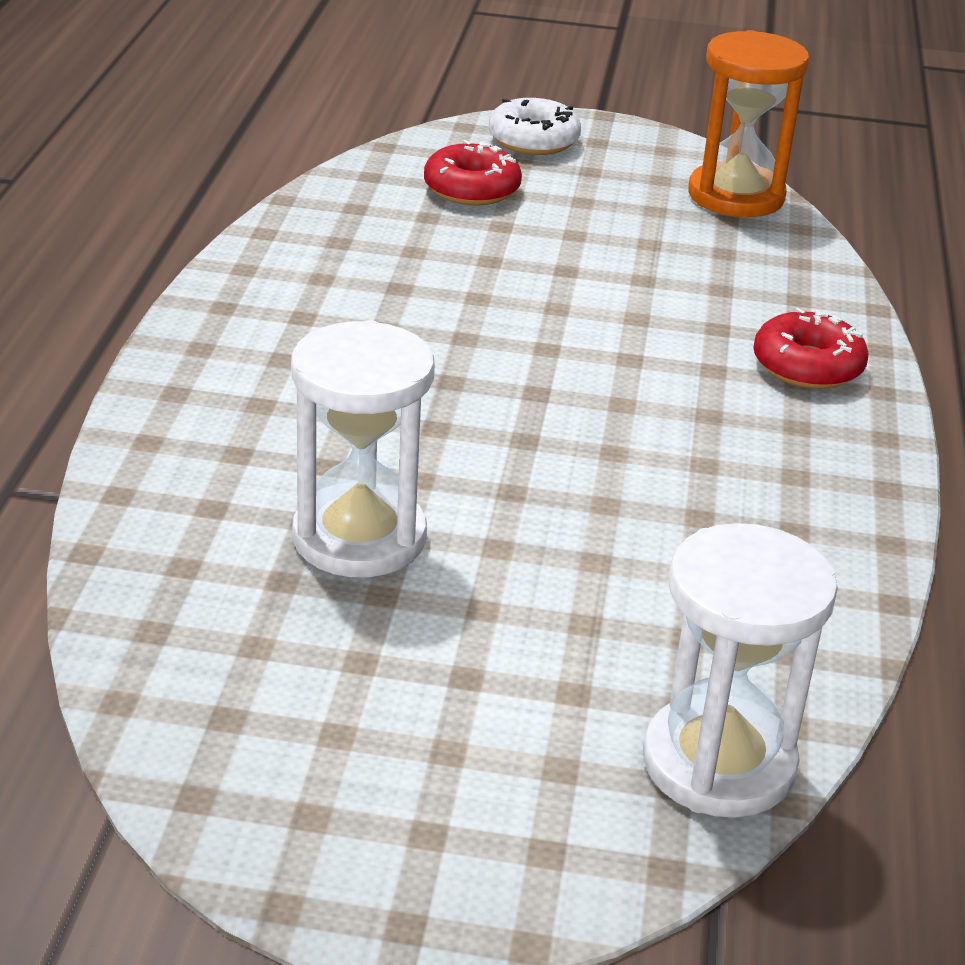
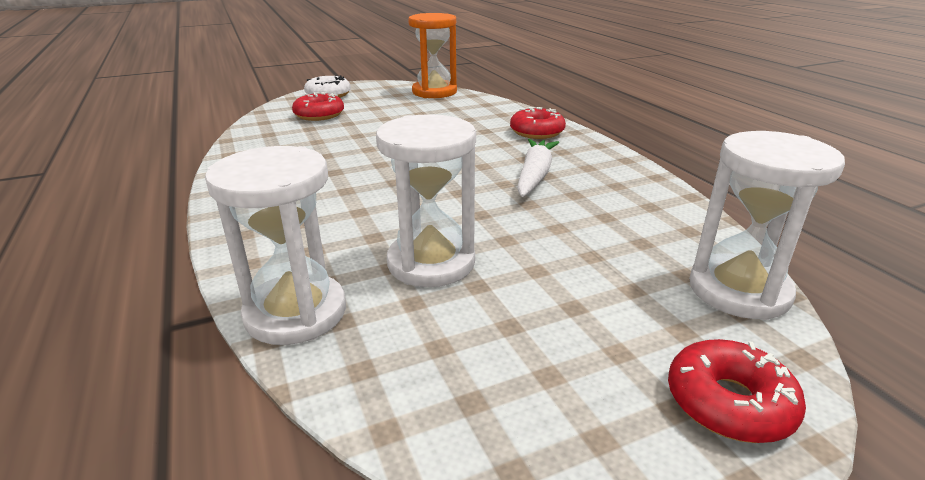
camera: 30 degrees left, 5 degrees down
none -> white hourglass [205,146,346,345]
none -> white carrot [517,139,559,197]
none -> red donut [668,339,806,443]

